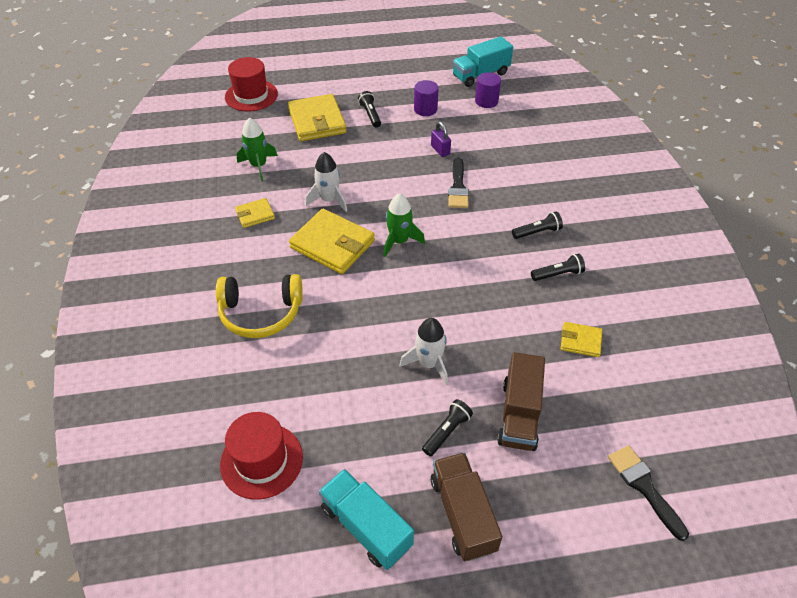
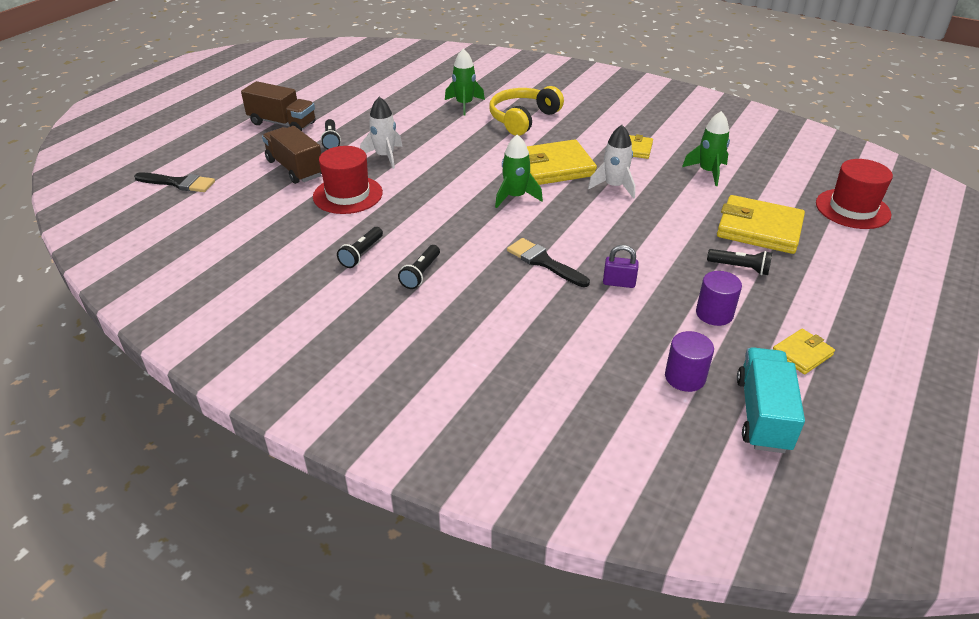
camera: 130 degrees right, 10 degrees down
red hat [220,412,303,500] -> red hat moved to [313,146,383,214]
turquoise truck [319,469,414,570] -> none
yellow wallet [561,322,602,357] -> yellow wallet moved to [773,329,835,374]
none -> green rocket [445,48,485,115]

